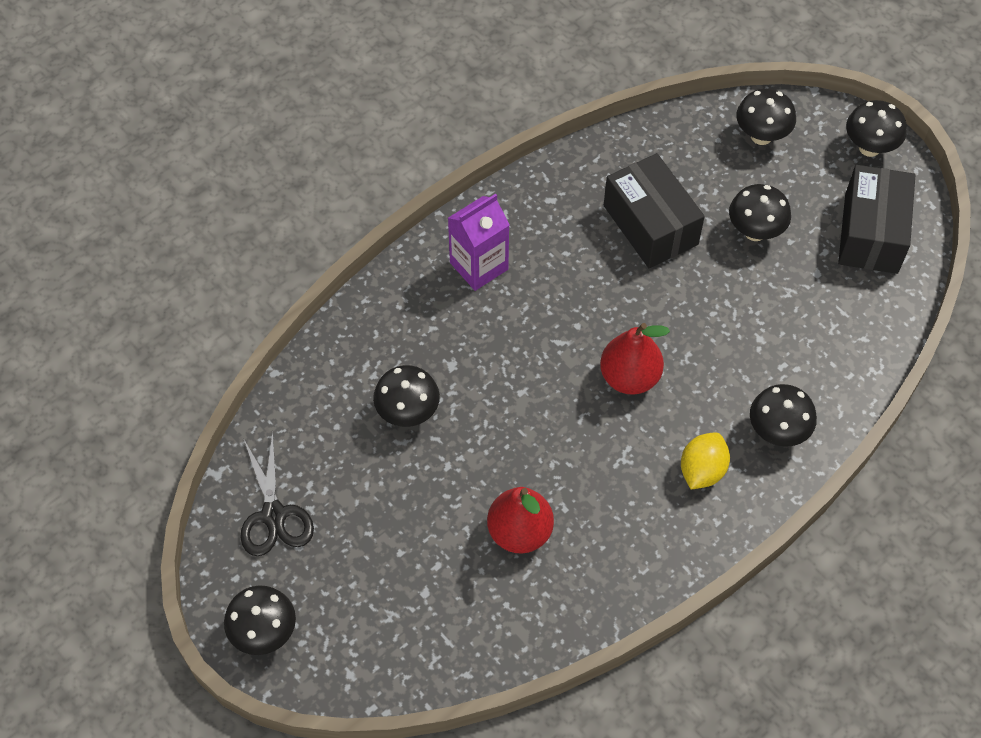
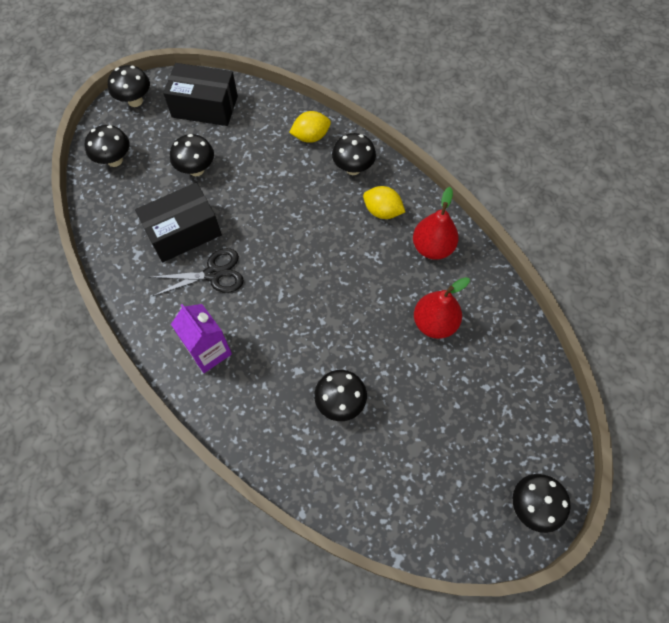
camera: 90 degrees left, 5 degrees up
black scissors [240,431,314,556] -> black scissors moved to [149,248,244,296]
red pear [600,323,670,395] -> red pear moved to [413,187,459,260]
none -> yellow lemon [289,111,331,143]

